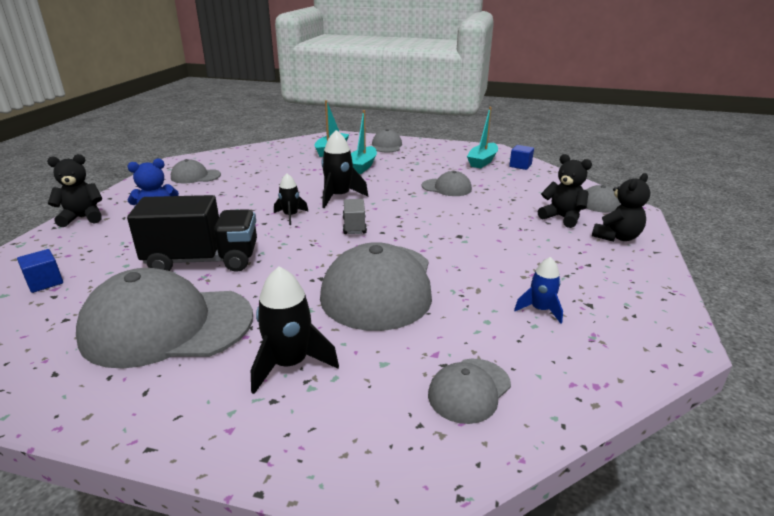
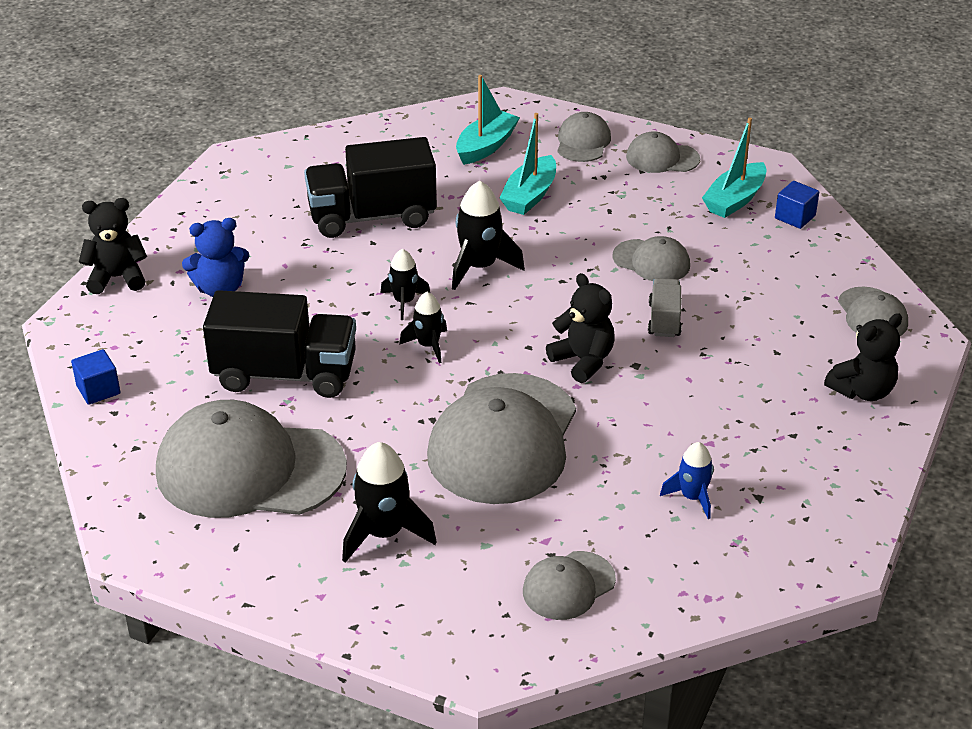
camera: 10 degrees right, 10 degrees up
grey cap [171,159,221,184] -> grey cap moved to [626,131,700,173]
grey truck [343,199,367,234] -> grey truck moved to [648,278,682,337]
black teddy bear [538,154,592,228] -> black teddy bear moved to [546,273,615,383]
none -> black truck [304,137,437,238]
none -> black rocket [399,292,447,363]

